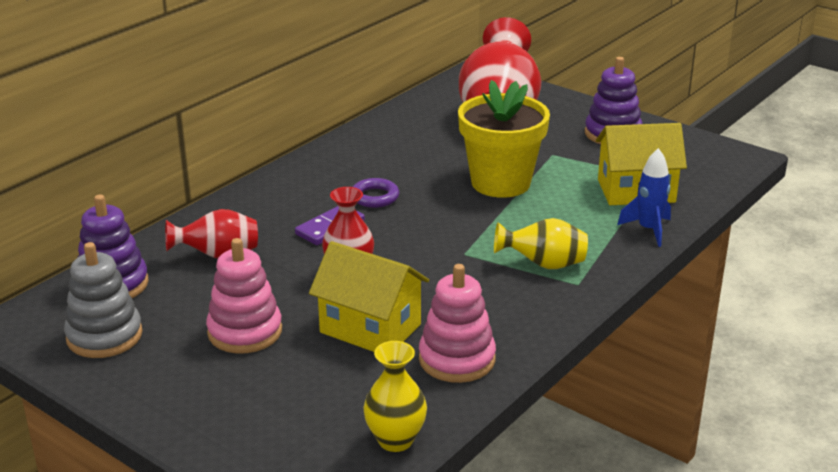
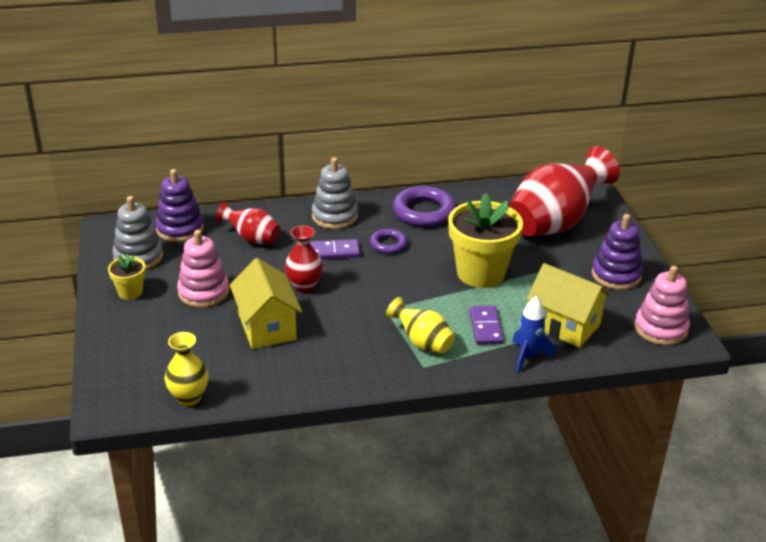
camera: 40 degrees right, 5 degrees up
pink stacking toy [419,264,496,383] -> pink stacking toy moved to [635,266,690,345]
none -> yellow flower pot [108,254,145,300]
none -> grey stacking toy [312,157,358,229]
none -> purple ring [393,186,456,227]
none -> purple domino [470,306,504,345]

